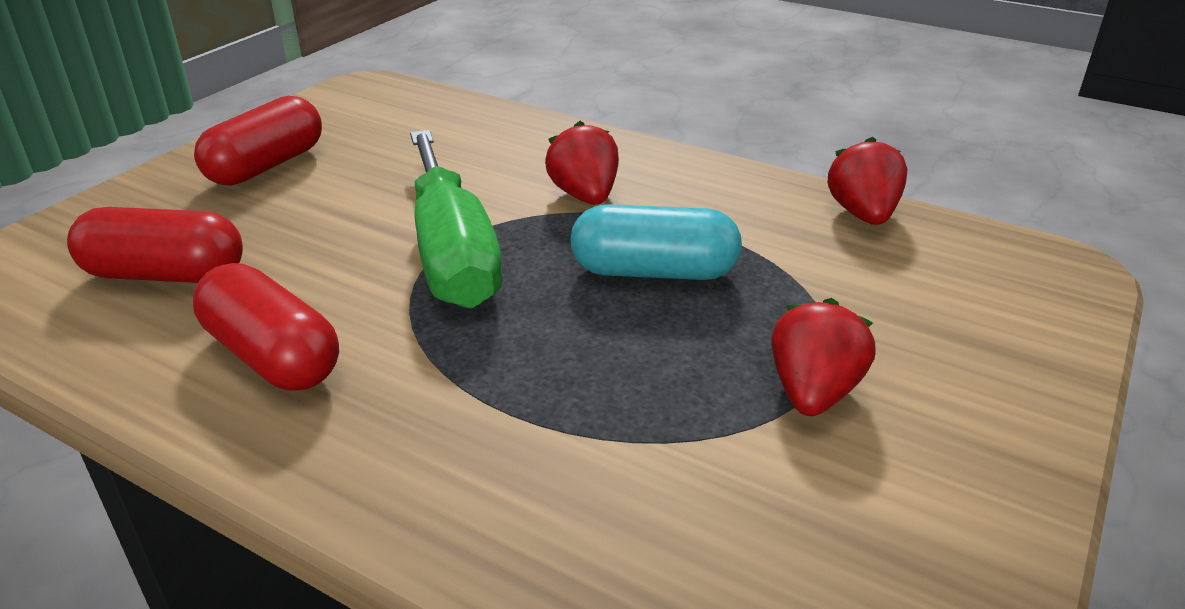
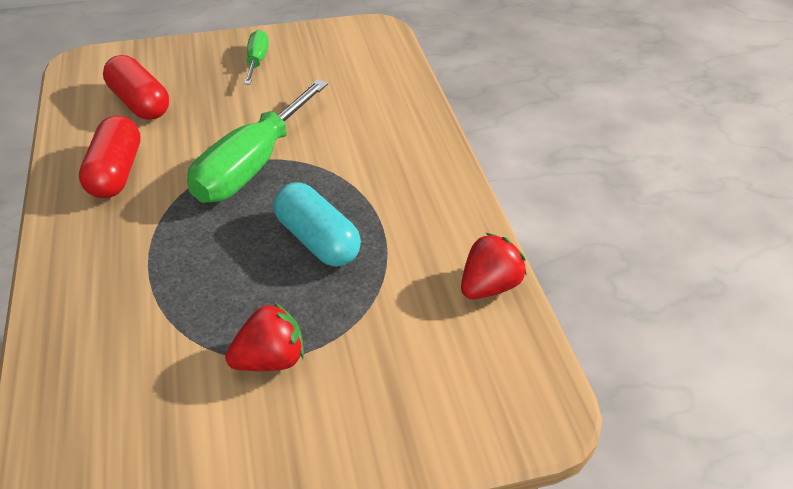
camera: 45 degrees right, 10 degrees up
red capsule [194,96,322,186] -> green screwdriver [244,30,269,84]
red strawberry [545,121,619,205] -> none

